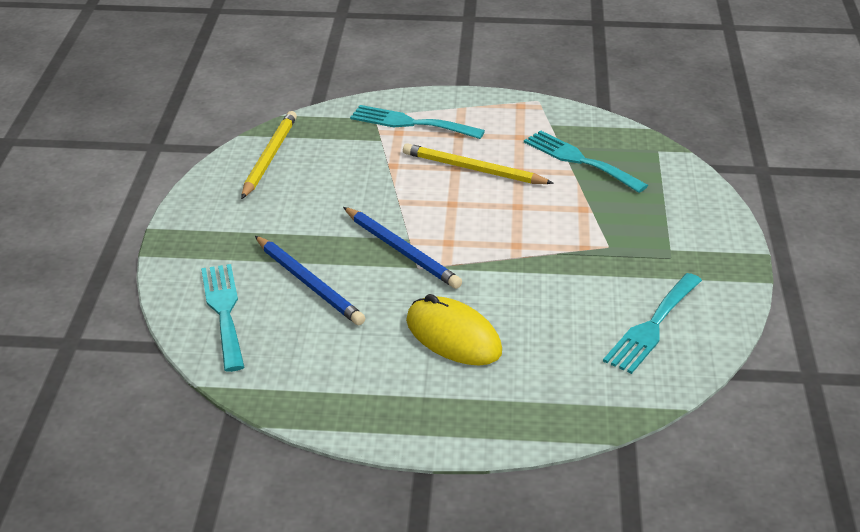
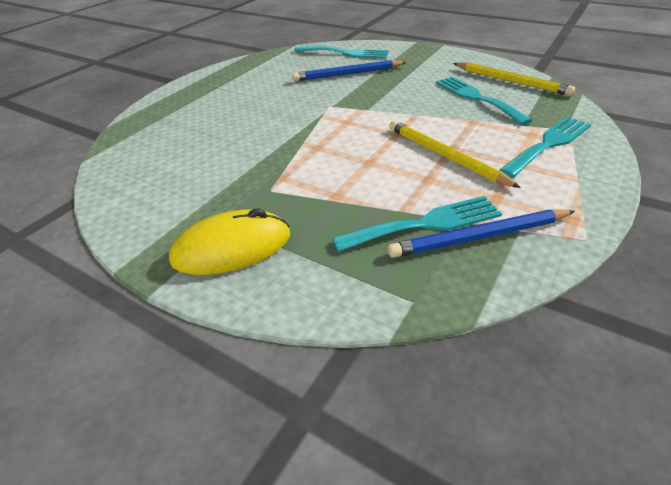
camera: 120 degrees right, 5 degrees up
blue pencil [343,207,462,289] -> blue pencil moved to [388,209,575,258]
yellow pencil [403,143,554,184] -> yellow pencil turned 90 degrees counterclockwise [389,120,521,188]
yellow mouse [406,294,502,365] -> yellow mouse moved to [169,209,290,275]
turquoise fork [603,273,702,374] -> turquoise fork moved to [436,76,532,125]

